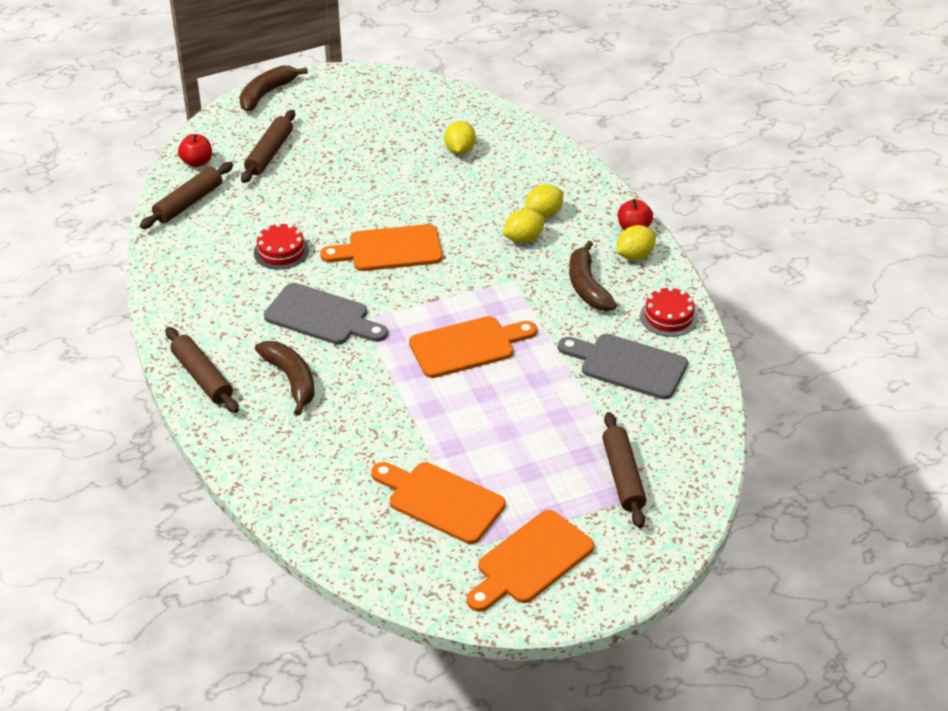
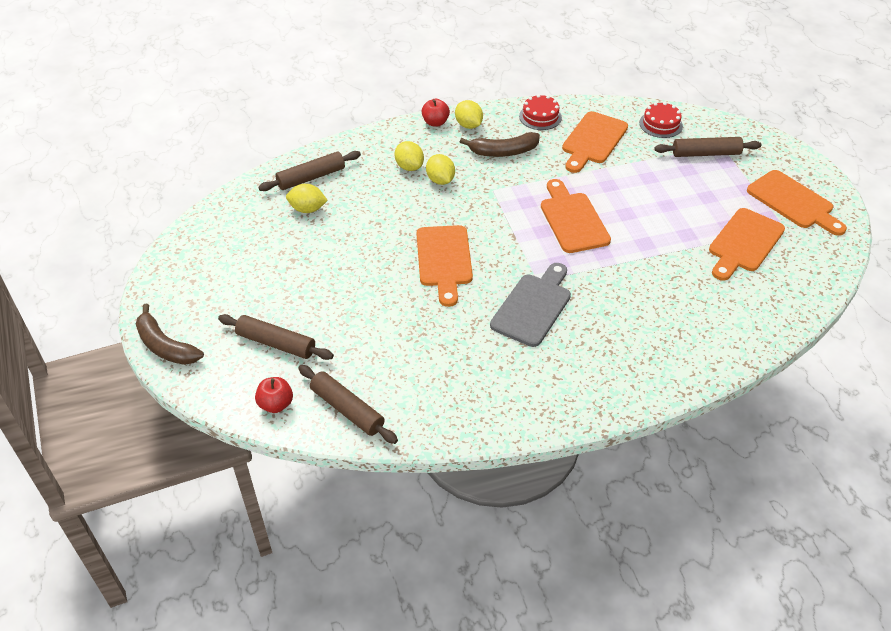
camera: 85 degrees left, 5 degrees up
brown rolling pin [166,327,239,413] -> brown rolling pin moved to [258,151,361,191]
red cake [254,223,309,270] -> red cake moved to [639,102,683,138]
brown banana [255,341,315,416] -> none
grey cutting board [558,334,688,399] -> orange cutting board [562,111,628,173]

